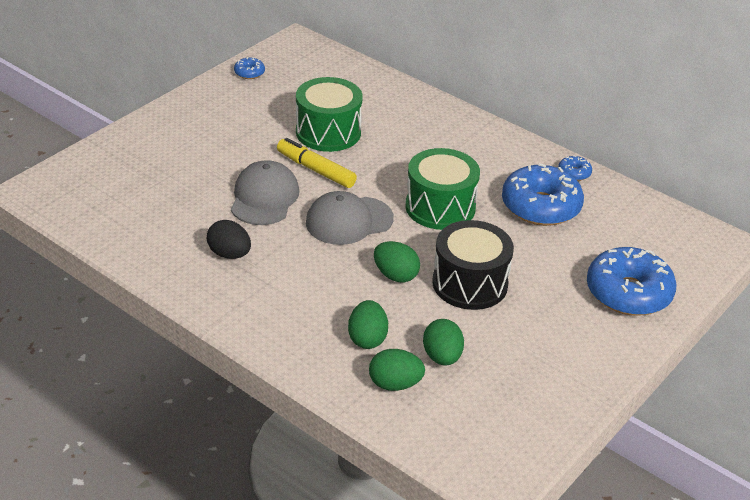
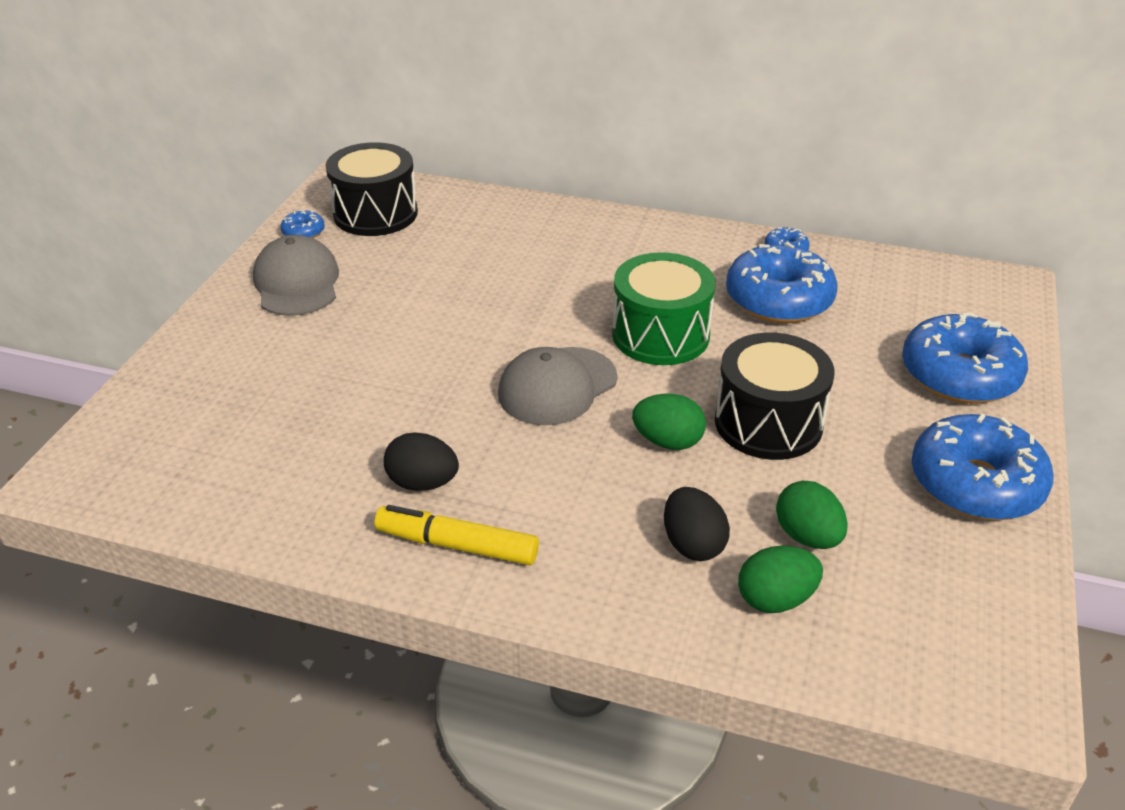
camera: 20 degrees left, 0 degrees up
grey cap [231,160,299,225] -> grey cap moved to [253,235,339,316]
yellow marker [277,138,357,188] -> yellow marker moved to [374,505,539,565]
green drum [296,77,363,152] -> none
green egg [348,300,388,349] -> black egg [664,487,730,561]
none -> black drum [326,142,418,236]
none -> blue donut [912,414,1054,520]

